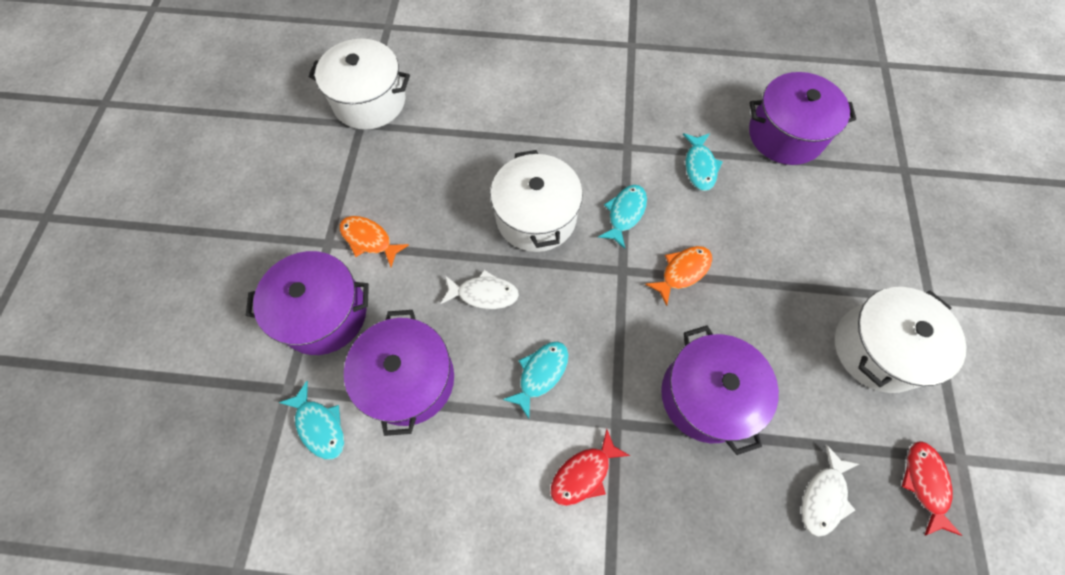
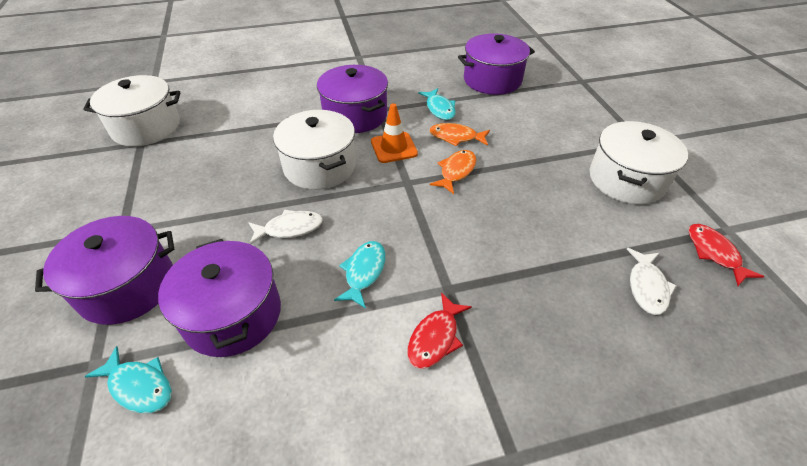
camera: 20 degrees left, 20 degrees down
orange fish [339,216,409,267] -> orange fish moved to [429,123,490,146]
turquoise fish [598,185,647,249] -> orange traffic cone [371,103,418,163]
purple pot [661,326,779,455] -> purple pot moved to [317,65,388,133]

